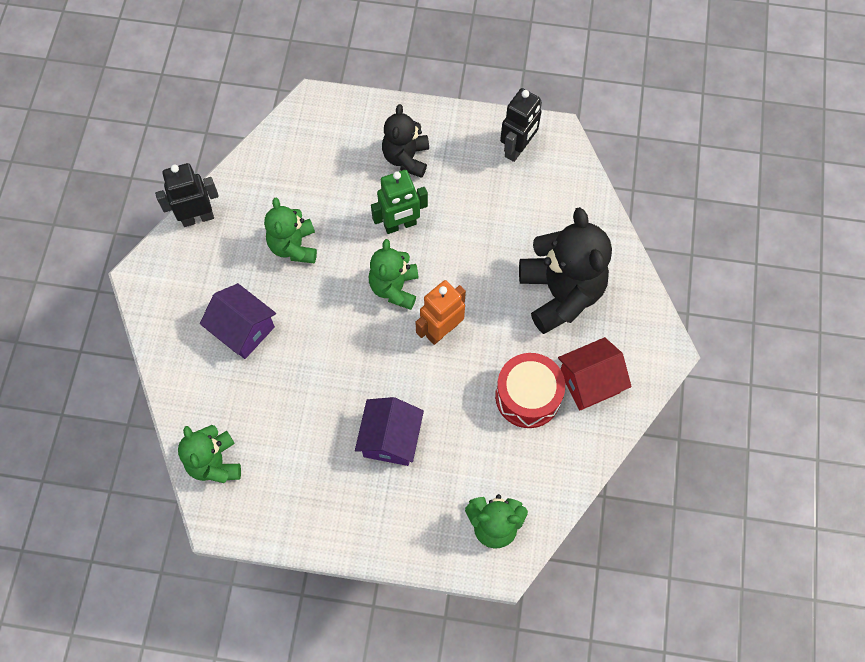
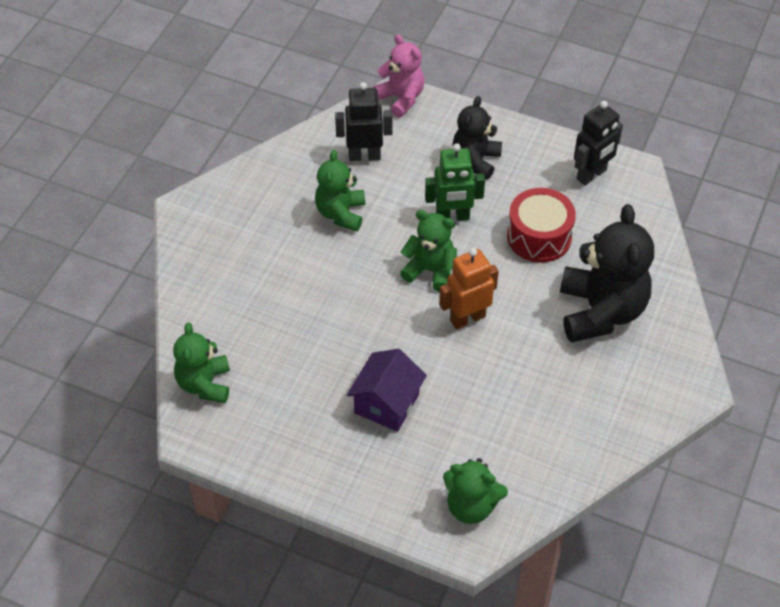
camera: 15 degrees right, 15 degrees down
black robot [155,163,219,227] -> black robot moved to [335,82,393,161]
purple house [200,283,276,359] -> none
green teddy bear [369,239,419,310] -> green teddy bear turned 90 degrees clockwise [400,210,457,292]
red drum [495,353,565,428] -> red drum moved to [507,188,576,263]
red house [558,337,632,410] -> none
none -> pink teddy bear [373,34,424,117]

